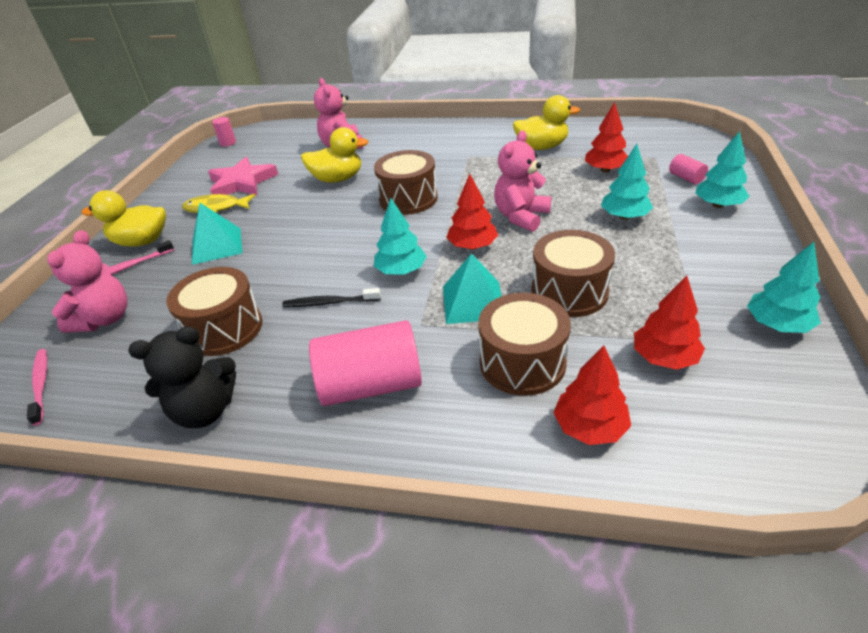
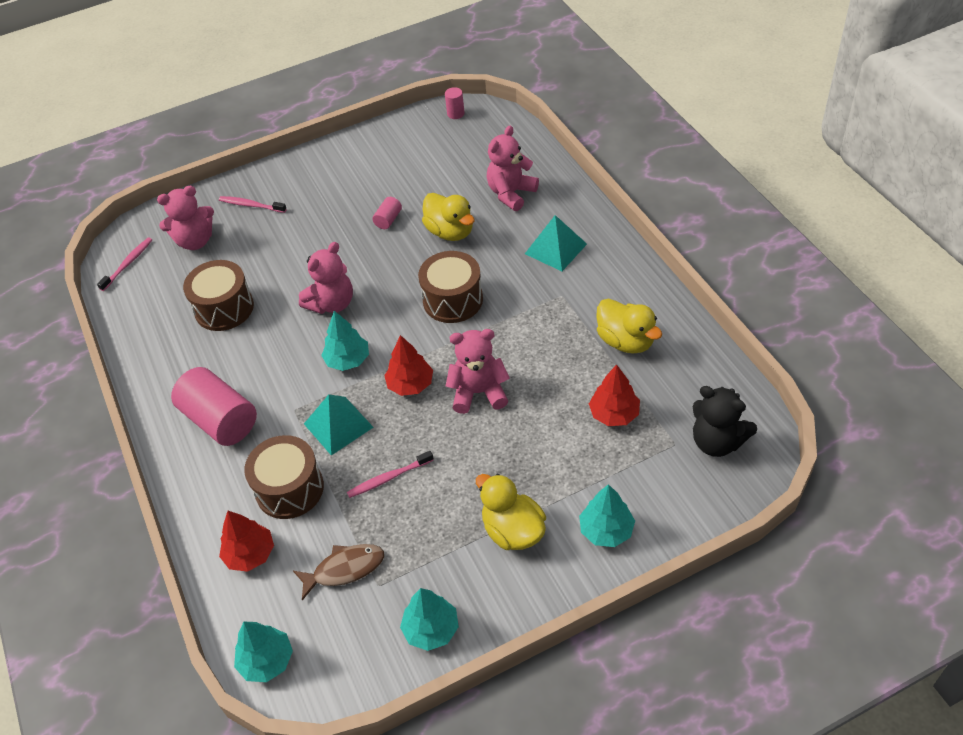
camera: 55 degrees right, 10 degrees up
yellow duck [82,190,166,247] -> yellow duck moved to [476,474,546,550]
black teddy bear [128,326,236,428] -> black teddy bear moved to [693,386,757,457]
yellow fish [182,194,256,213] -> none
turquoise pyramid [192,203,242,265] -> turquoise pyramid moved to [525,215,587,271]
pink star [208,157,278,196] -> none
black toothbrush [282,288,381,307] -> none
brown drum [531,230,615,317] -> pink toothbrush [347,451,434,498]
turquoise tree [601,144,653,220] -> turquoise tree moved to [234,622,293,682]
red tree [634,276,705,370] -> brown fish [293,544,384,600]
pink cylinder [669,154,708,184] -> pink cylinder moved to [372,197,402,229]
none -> pink teddy bear [299,242,353,314]

